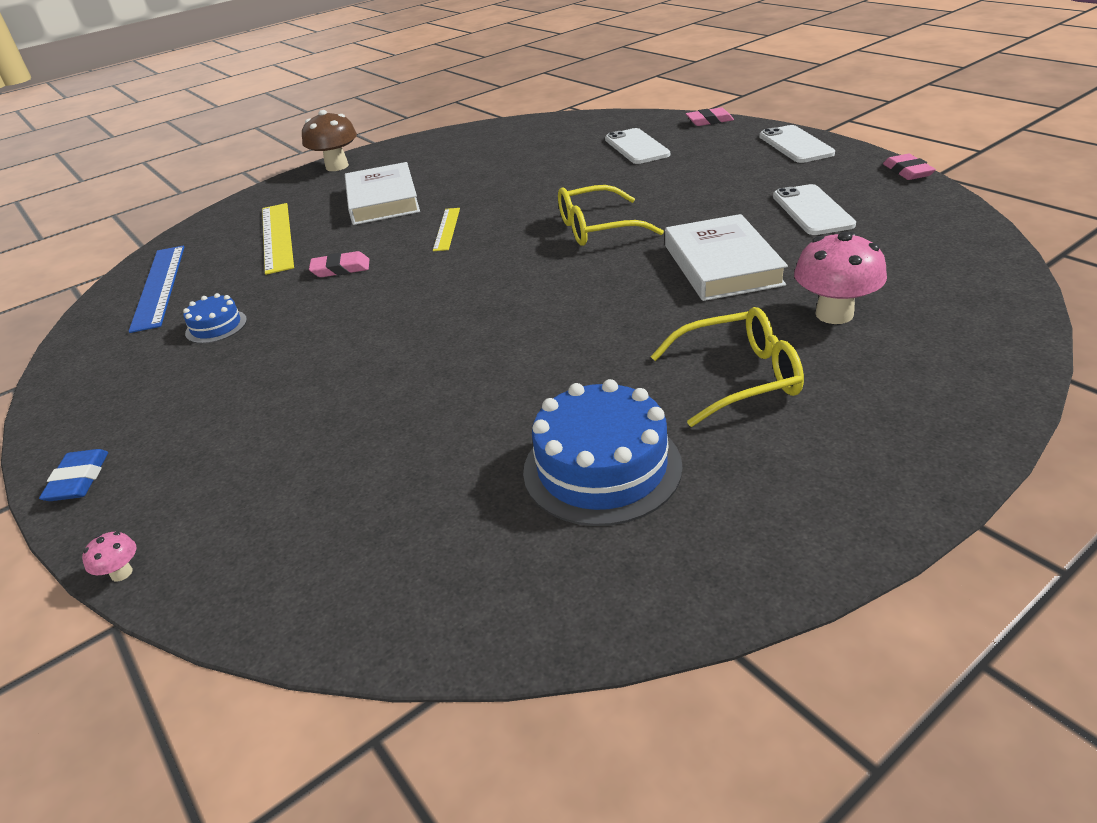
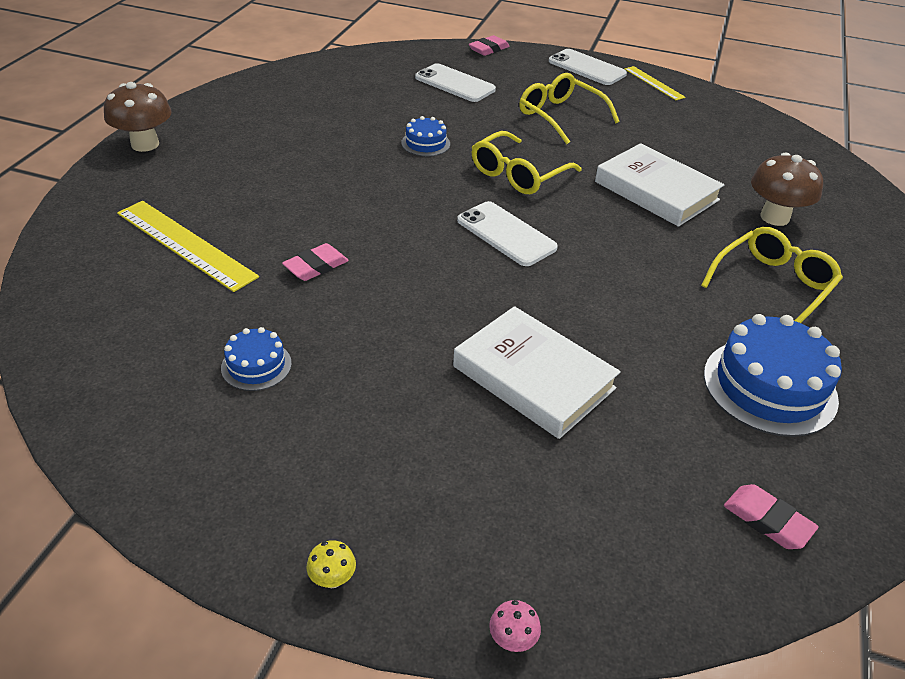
camera: 40 degrees left, 5 degrees up
blue eraser [39,449,108,501] -> yellow mushroom [306,540,356,588]
blue ruler [129,245,184,333] -> none
white book [345,162,420,225] -> white book moved to [453,306,621,439]
yellow ruler [433,208,460,251] -> yellow ruler moved to [625,66,686,100]
white phone [773,184,856,235] -> white phone moved to [457,201,558,266]
pink mushroom [794,231,887,324] -> brown mushroom [751,152,823,226]
pink eraser [883,154,936,180] -> pink eraser moved to [724,484,819,549]
none -> blue cake [401,116,450,156]
none -> yellow glasses [519,73,619,144]

